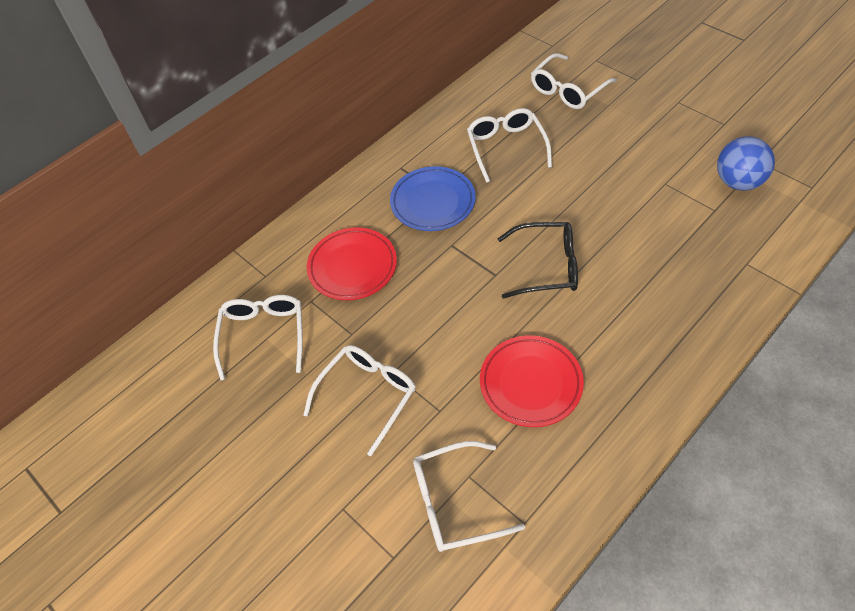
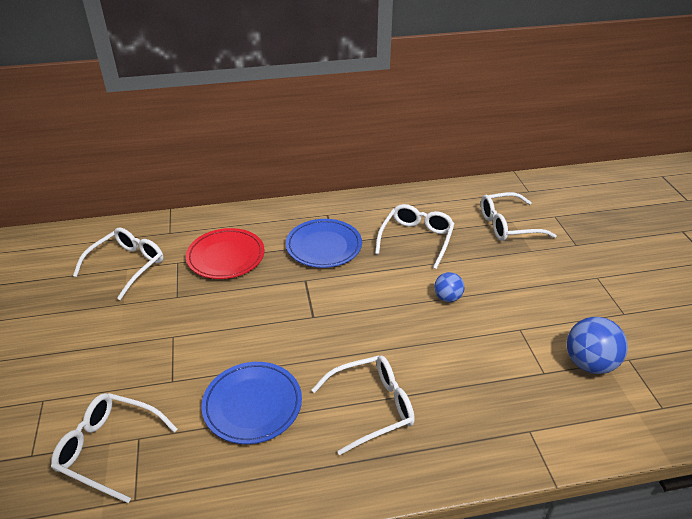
camera: 30 degrees right, 15 degrees down
white glasses [303,345,416,456] -> white glasses moved to [312,355,415,455]
red plate [480,336,584,427] -> blue plate [201,362,302,444]
black glasses [497,222,578,299] -> none
none -> blue ball [434,272,464,302]

